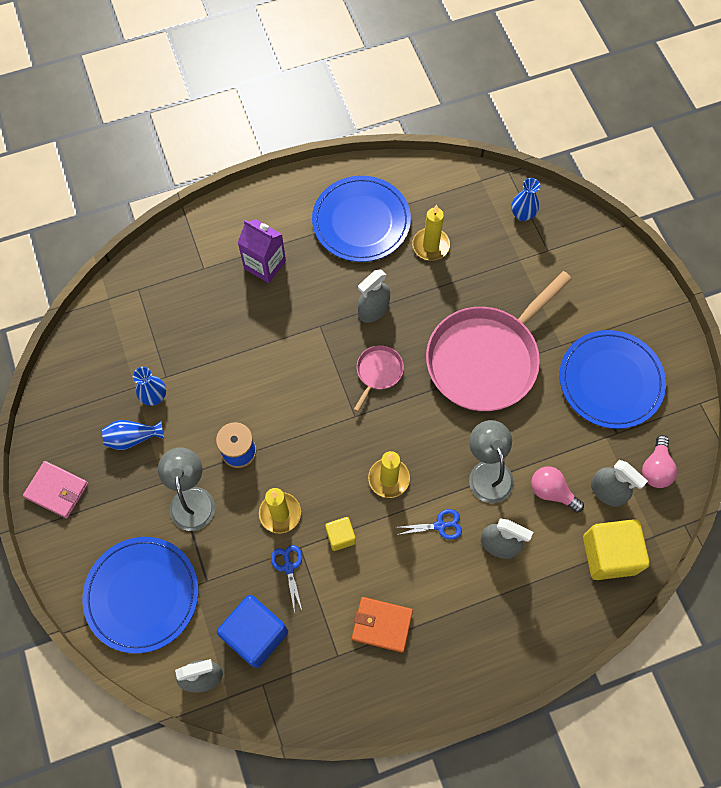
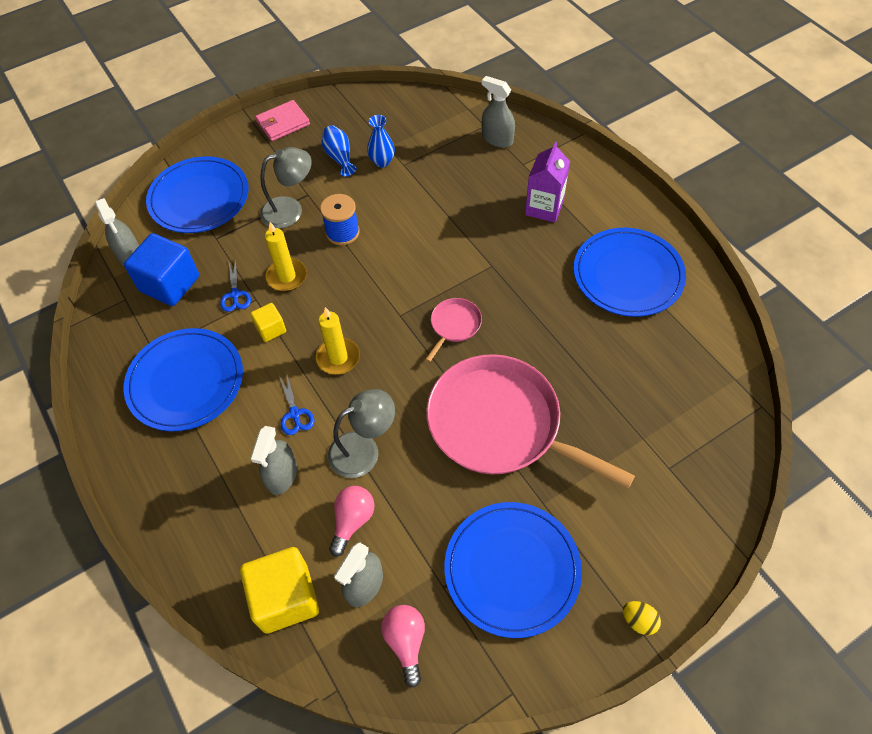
camera: 80 degrees right, 10 degrees down
pink wallet [23,461,88,518] -> pink wallet turned 45 degrees clockwise [255,100,310,141]
blue scissors [271,545,302,613] -> blue scissors turned 105 degrees clockwise [220,258,251,312]
orange wallet [352,597,413,653] -> blue plate [124,328,243,432]
pink pan [354,345,404,412] -> pink pan turned 75 degrees counterclockwise [425,298,482,362]
grey spray bottle [358,269,390,323] -> grey spray bottle moved to [482,76,515,148]
yellow candle [412,205,450,261] -> none
blue vase [511,178,540,221] -> none
pink light bulb [642,435,677,488] -> pink light bulb turned 75 degrees clockwise [381,605,425,688]
none -> yellow egg [623,601,661,635]

